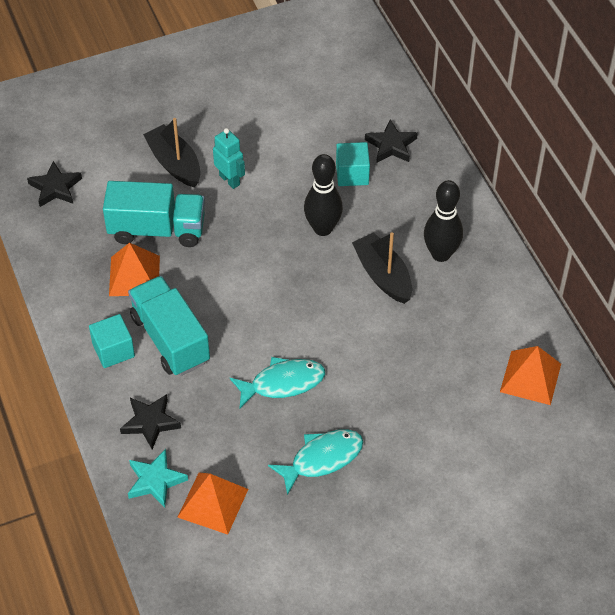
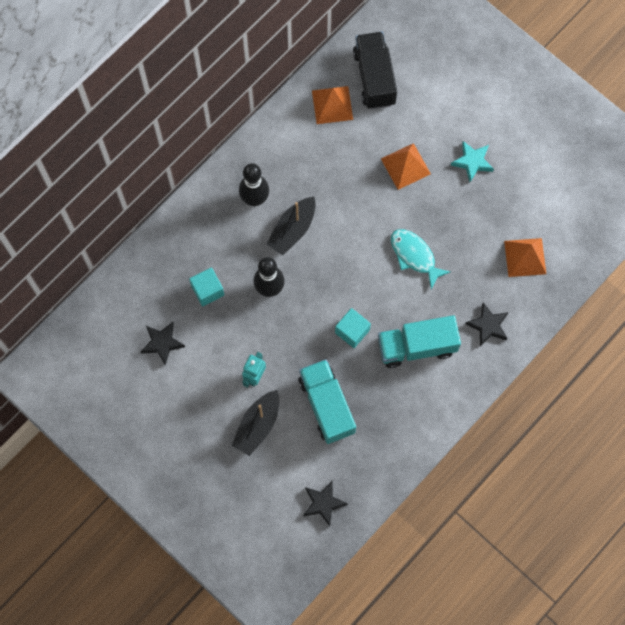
camera: 115 degrees left, 20 degrees up
turquoise cube [89,314,135,368] -> turquoise cube moved to [335,308,371,348]
orange pyramid [109,243,160,296] -> orange pyramid moved to [381,143,431,190]
turquoise truck [128,276,210,376] -> turquoise truck turned 45 degrees clockwise [378,315,461,368]
turquoise star [128,449,188,508] -> turquoise star moved to [451,141,494,182]
turquoise fish [268,429,363,495] -> none
black star [365,120,418,163] -> black star moved to [141,322,185,366]
none -> black truck [353,32,397,109]

